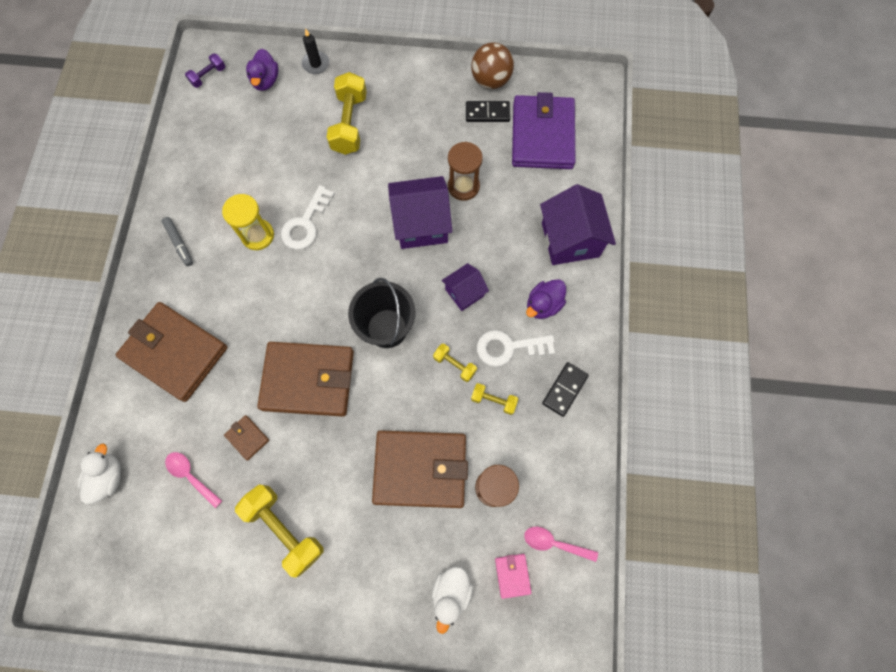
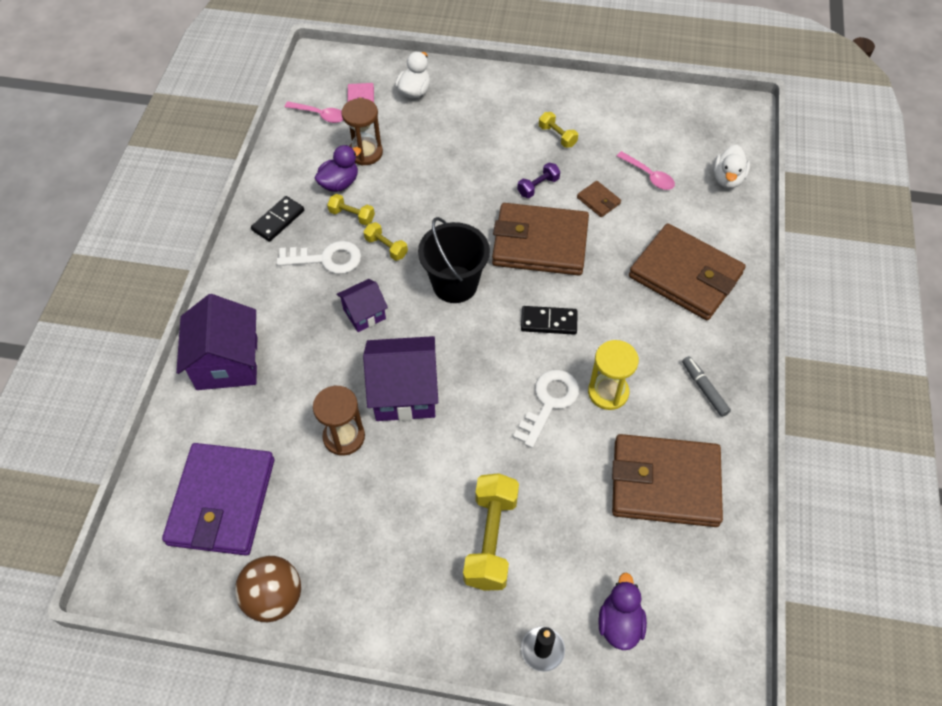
camera: 175 degrees left, 15 degrees down
purple dumbbell [185,53,225,88] -> purple dumbbell moved to [517,163,560,198]
yellow dumbbell [235,485,324,578] -> yellow dumbbell [539,112,578,148], size x0.52
brown wallet [372,430,468,508] -> brown wallet moved to [612,434,723,527]
black domino [466,101,510,122] -> black domino moved to [521,306,578,335]
purple duck [526,279,566,319] -> purple duck moved to [315,145,361,192]

